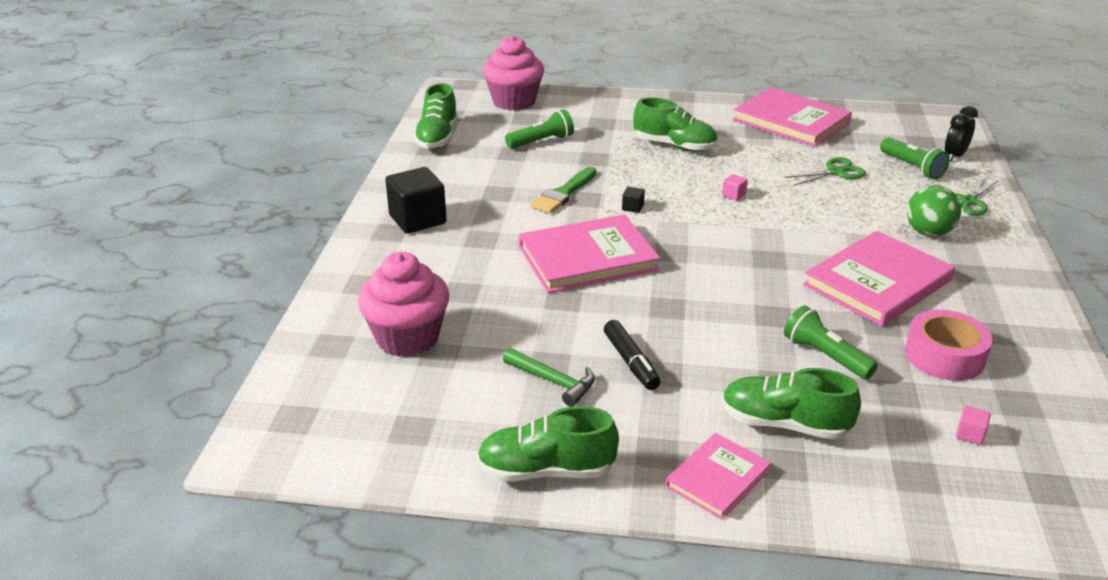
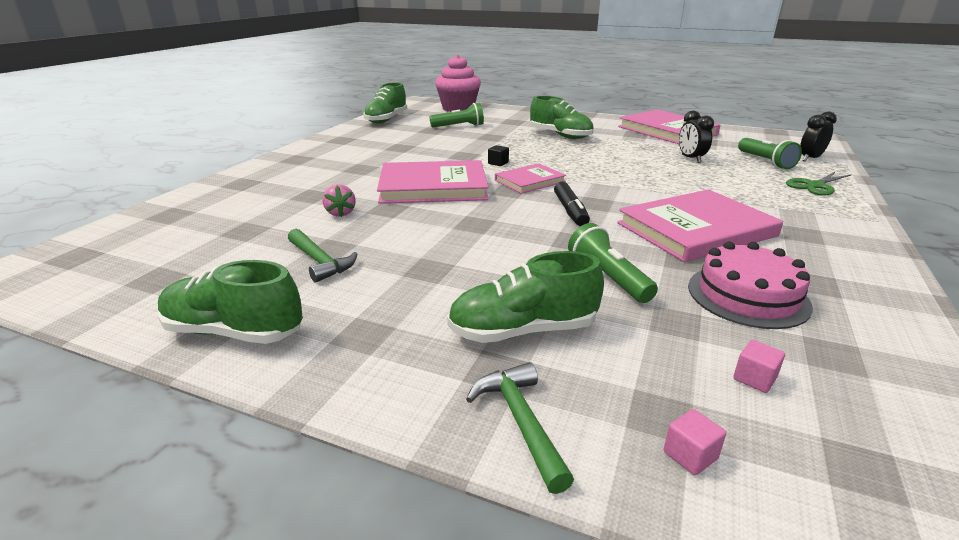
camera: 15 degrees right, 5 degrees down
pink cupcake [358,252,449,357] -> none
black cube [385,167,447,234] -> none
green brush [530,167,596,214] -> none
black marker [604,320,660,390] -> black marker moved to [554,182,590,226]
pink book [665,433,771,520] -> pink book moved to [495,163,566,194]
pink cube [722,174,748,201] -> pink cube moved to [664,409,726,476]
green shoe [722,368,861,440] -> green shoe turned 45 degrees counterclockwise [447,251,604,343]
green scissors [784,157,866,186] -> black clock [679,110,714,163]
pink tape [905,310,993,381] -> pink cake [688,242,813,329]
green ball [907,185,961,236] -> none
none -> pink strawberry [323,184,356,217]
none -> green hammer [466,362,574,494]

